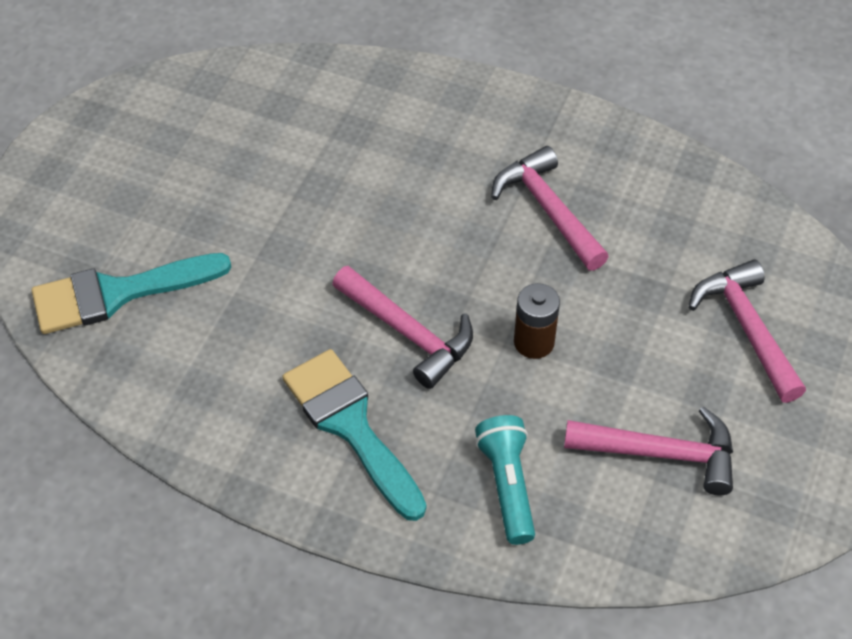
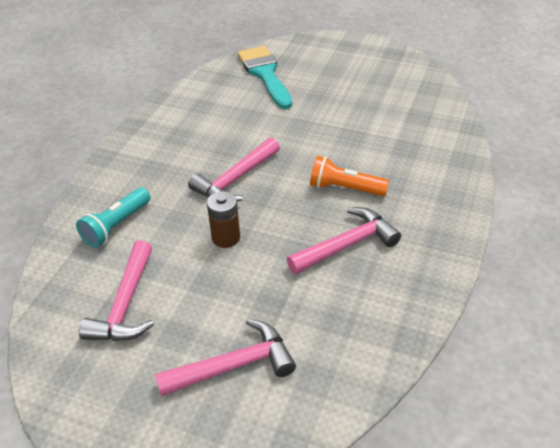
camera: 90 degrees right, 10 degrees down
turquoise brush [282,349,426,521] -> none
turquoise flashlight [475,415,535,545] -> turquoise flashlight turned 135 degrees clockwise [76,187,150,248]
none -> orange flashlight [310,156,389,196]

